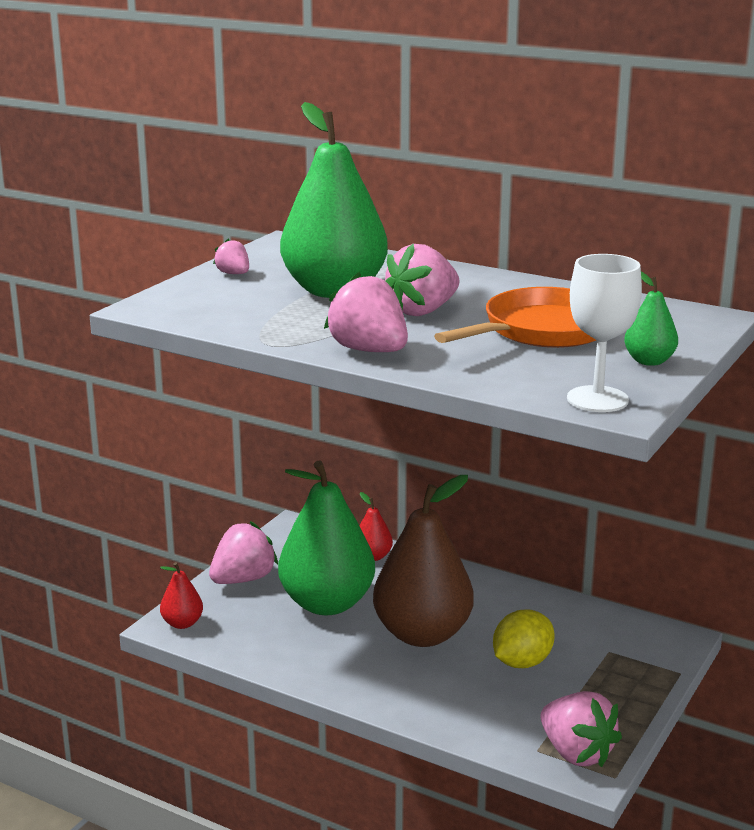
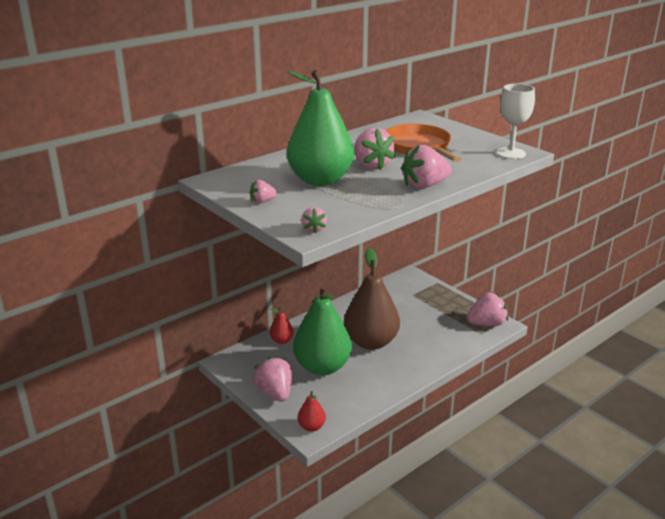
camera: 70 degrees left, 5 degrees up
yellow lemon [493,610,555,668] -> none
green pear [624,271,678,366] -> none
none -> pink strawberry [301,207,327,233]

